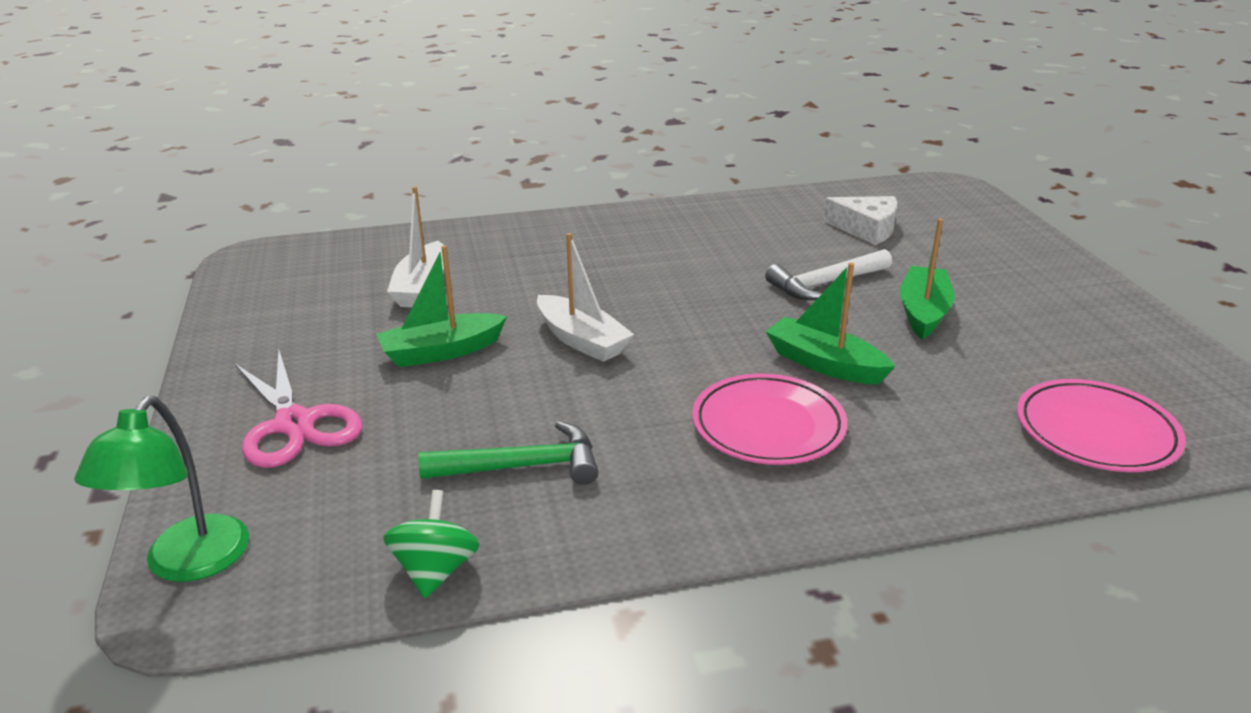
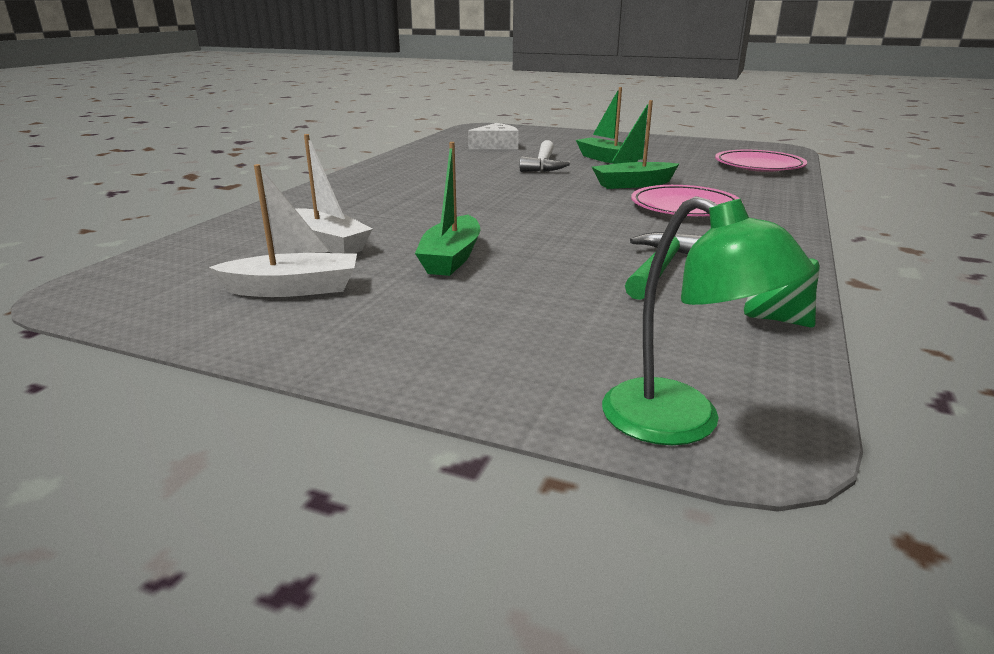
camera: 55 degrees left, 5 degrees down
pink scissors [234,350,362,468] -> none
white boat [537,233,634,362] -> white boat moved to [209,164,357,297]

